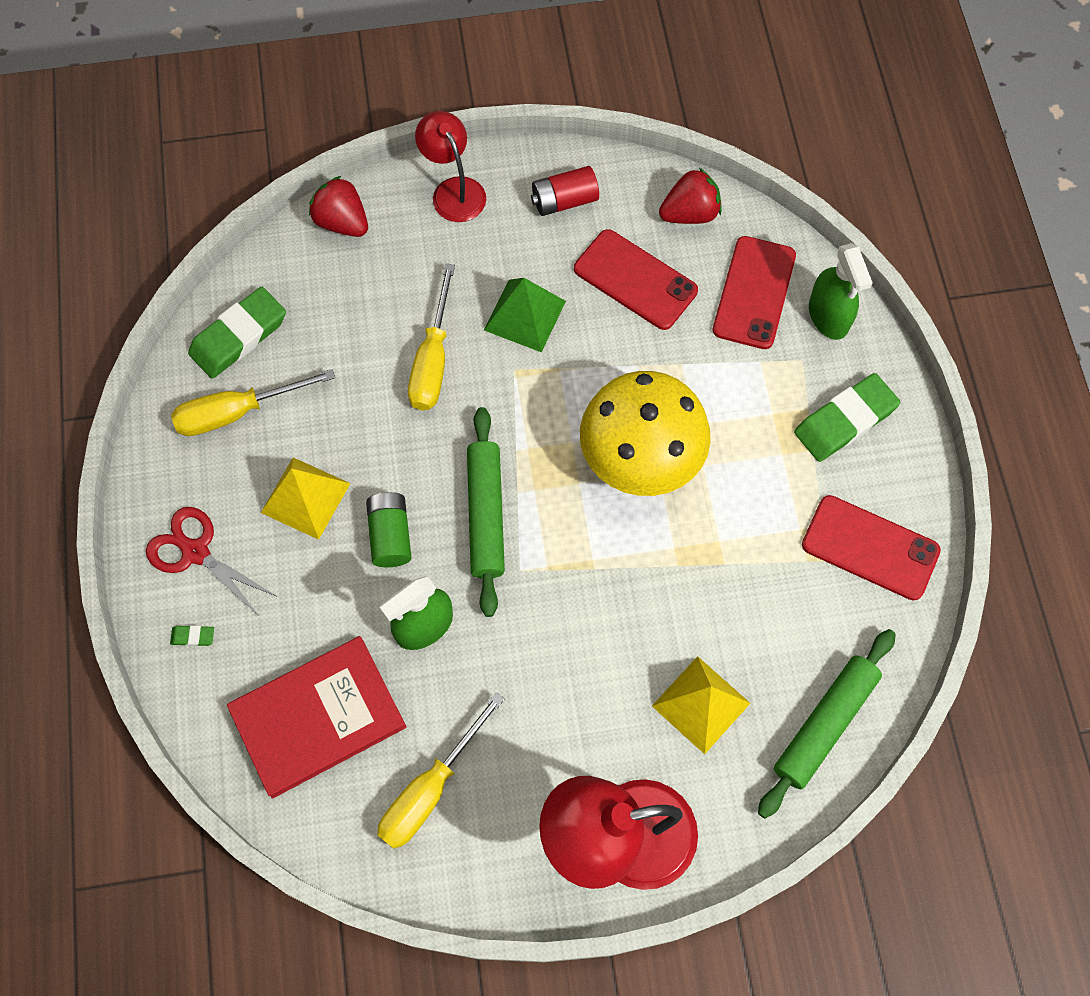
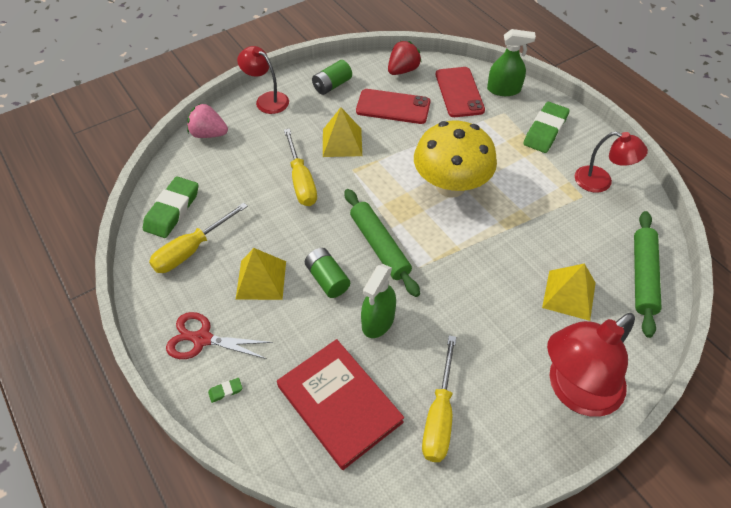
camera: 25 degrees left, 15 degrees down
red book [227,636,407,799] -> red book turned 75 degrees counterclockwise [277,339,404,470]
red strawberry [309,176,368,237] -> pink strawberry [187,103,228,138]
green pyramid [484,278,566,352] -> yellow pyramid [323,107,362,157]
red battery [531,166,599,216] -> green battery [312,60,352,95]
red phone [802,495,941,600] -> red lamp [575,132,648,193]
green spray bottle [809,243,872,340] -> green spray bottle turned 45 degrees counterclockwise [487,29,536,96]

